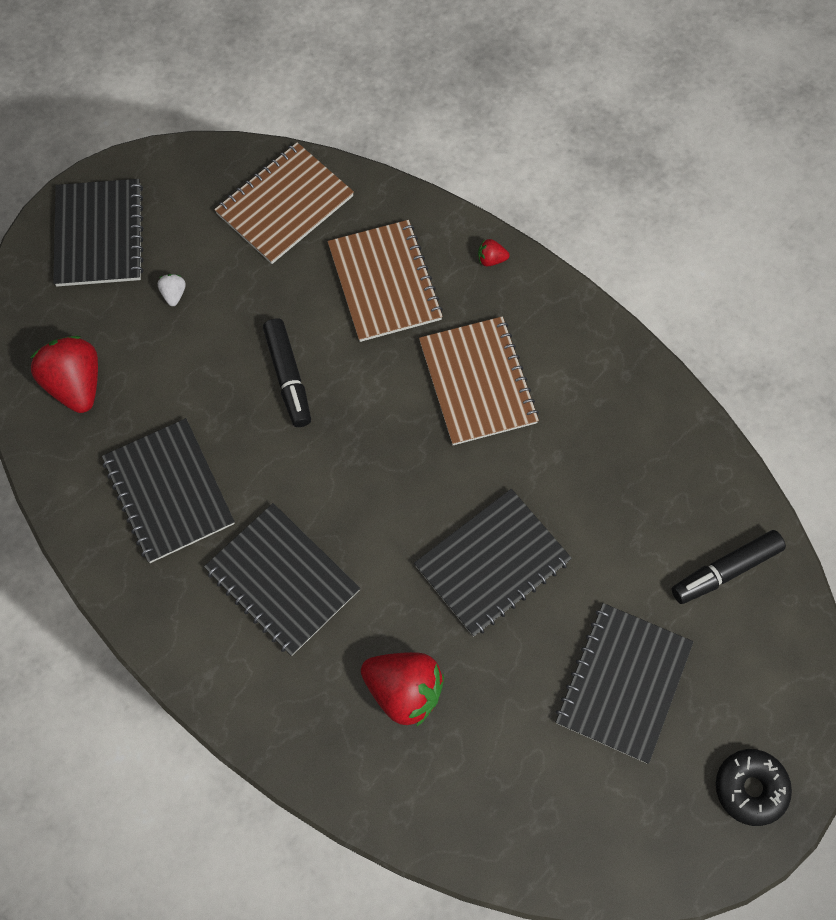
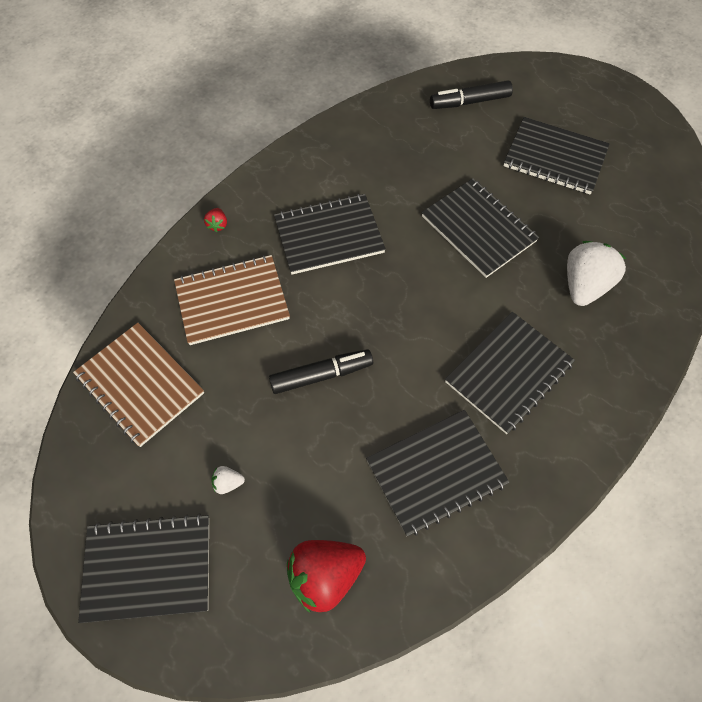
camera: 90 degrees left, 5 degrees down
red strawberry [361,652,444,727] -> white strawberry [567,241,626,306]
brown notebook [419,316,539,445] -> black notebook [274,194,386,275]
black marker [672,530,786,604] -> black marker turned 105 degrees clockwise [430,80,513,109]
black donut [716,749,792,826] -> none

